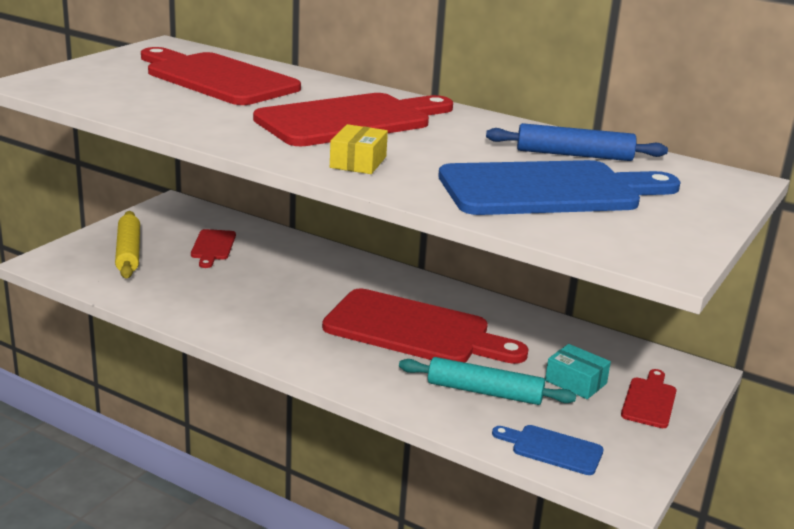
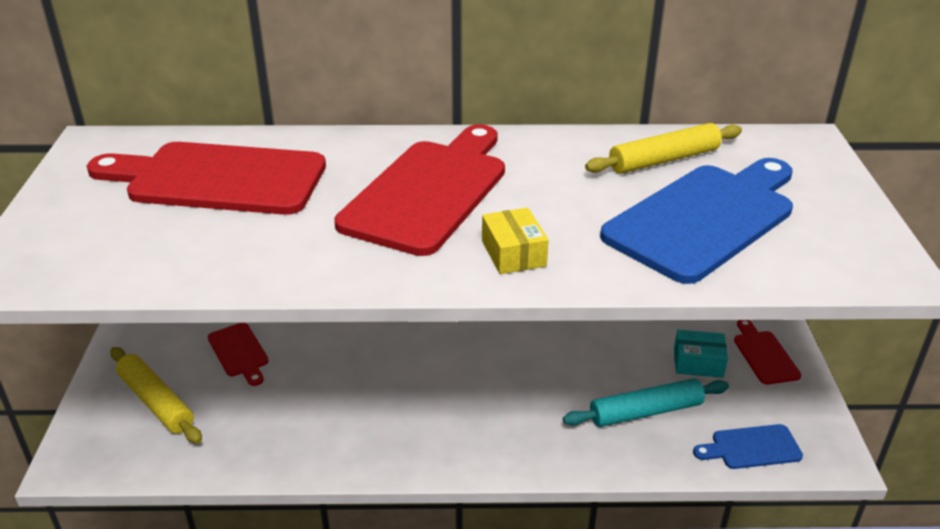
camera: 30 degrees left, 10 degrees up
red cutting board [322,288,528,364] -> none
blue rolling pin [486,123,668,161] -> yellow rolling pin [585,123,742,174]

